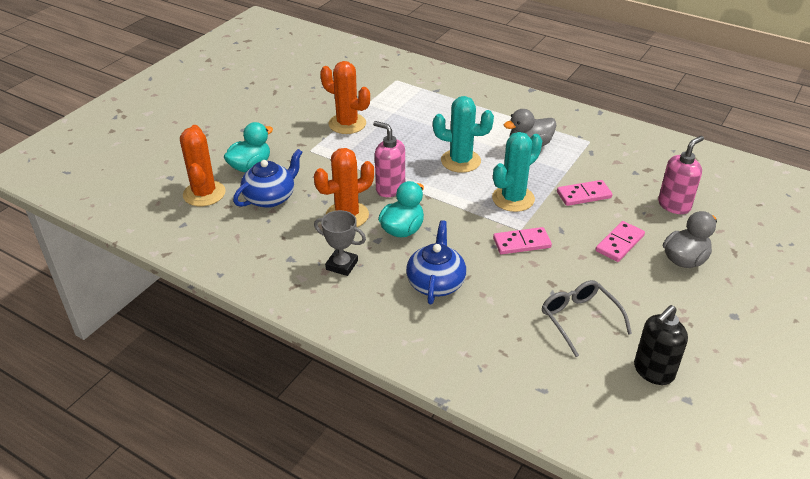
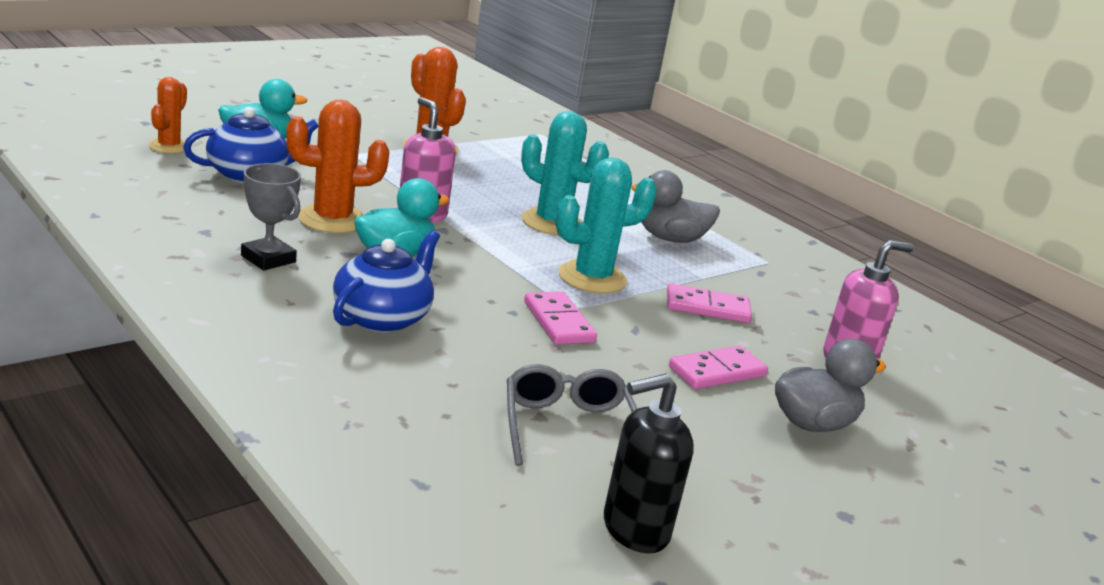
camera: 15 degrees right, 15 degrees down
orange cactus [180,125,226,206] -> orange cactus [148,77,187,153], size x0.63
pink domino [493,227,552,254] -> pink domino turned 60 degrees clockwise [524,291,597,345]

